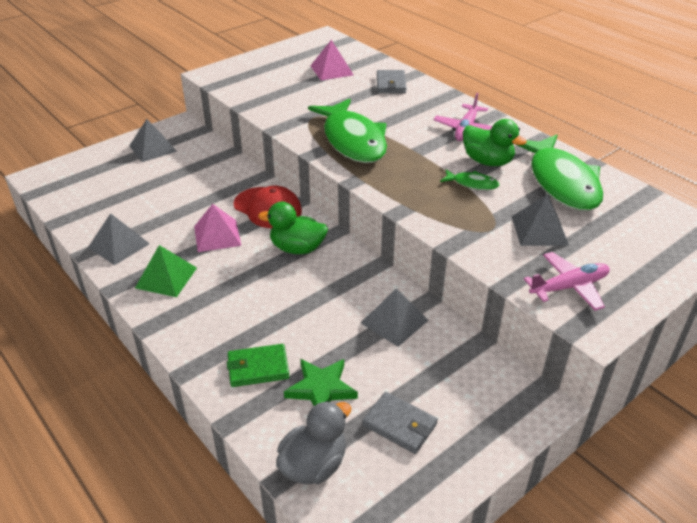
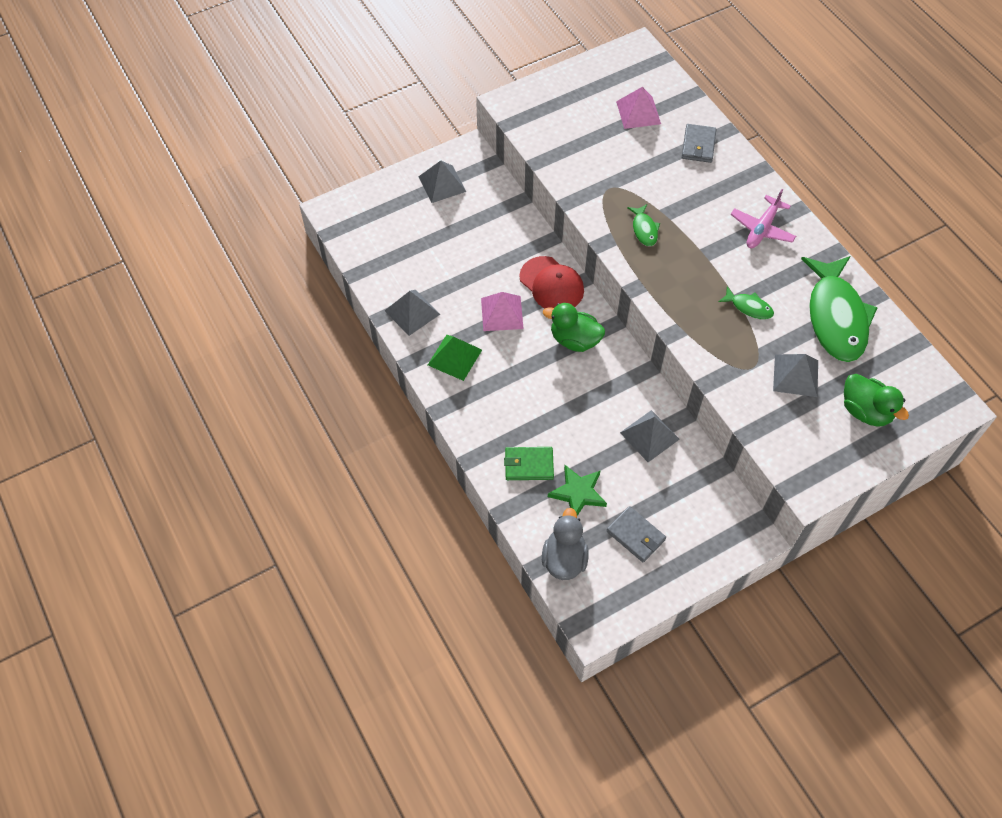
camera: 10 degrees right, 20 degrees up
grey duck [276,401,351,484] -> grey duck turned 45 degrees counterclockwise [542,508,589,580]
green fish [308,99,387,163] -> green fish [627,204,660,246], size x0.43
green duck [463,119,527,166] -> green duck moved to [844,374,909,427]
pink plane [524,252,610,311] -> none

